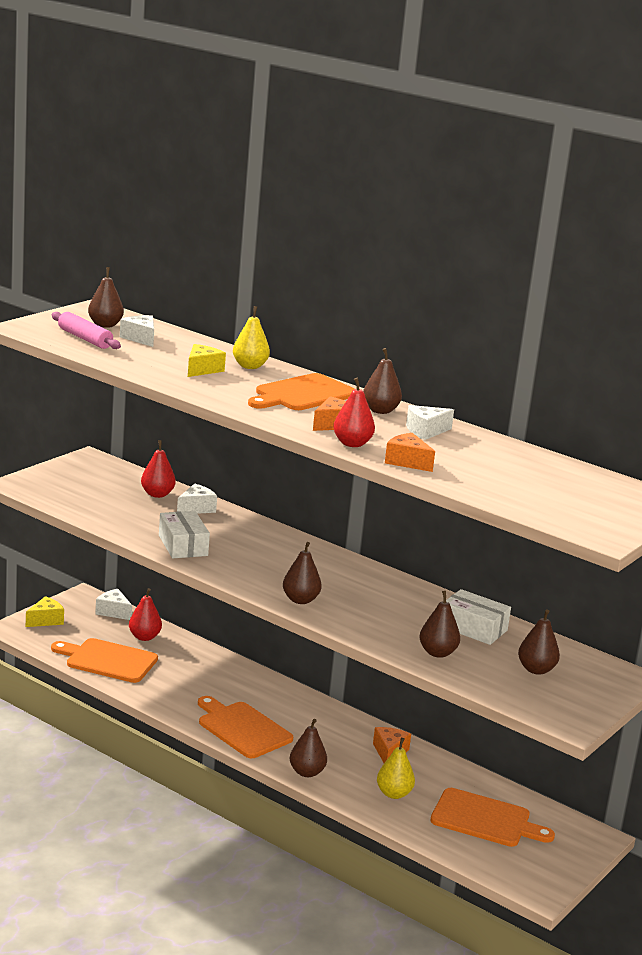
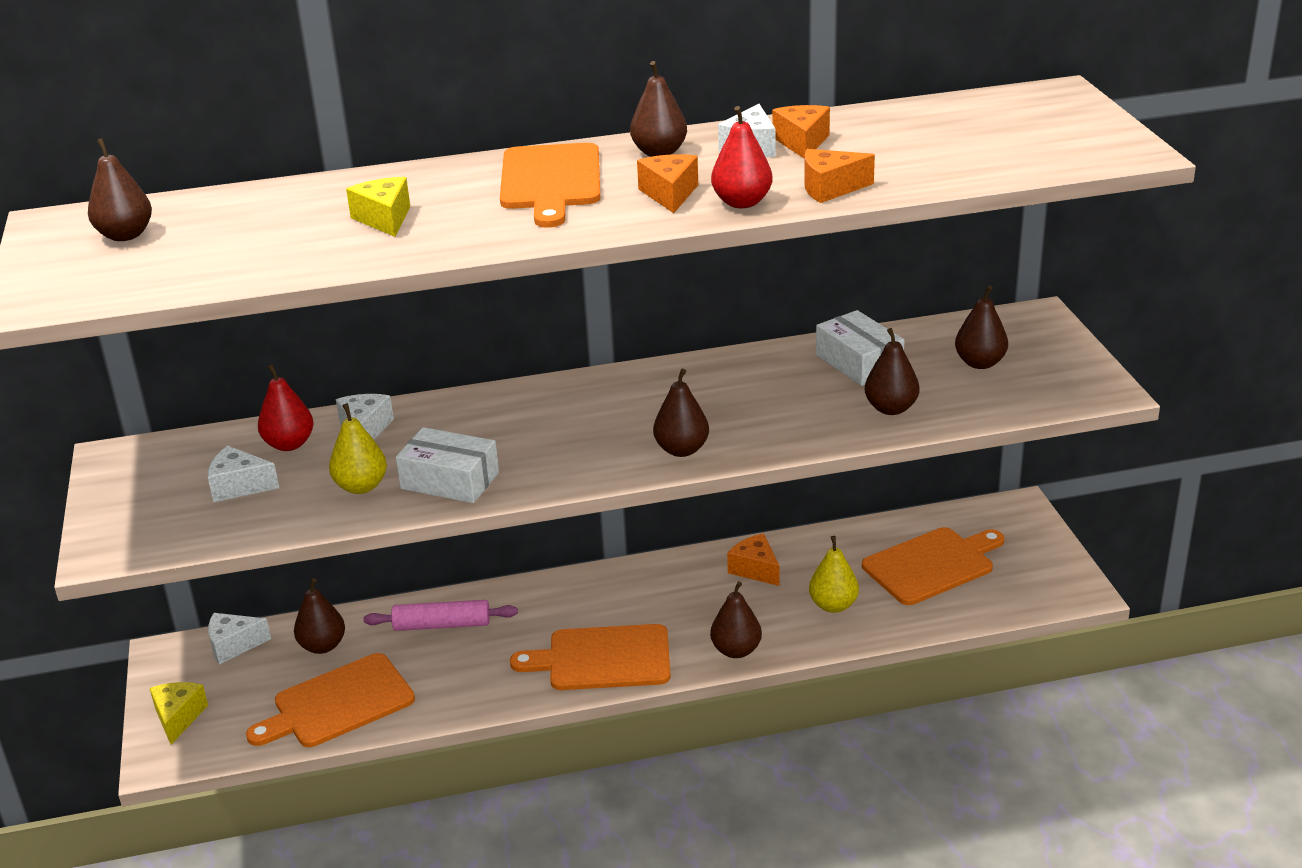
camera: 45 degrees left, 10 degrees up
pink rolling pin [52,312,121,349] -> pink rolling pin moved to [363,600,518,631]
white cheese [120,315,154,347] -> white cheese moved to [208,446,279,502]
red pear [129,588,162,641] -> brown pear [294,578,345,654]
yellow pear [233,306,270,369] -> yellow pear moved to [329,403,387,494]
white box [446,589,511,645] -> white box turned 75 degrees clockwise [816,310,905,386]
none -> orange cheese [772,105,830,159]

